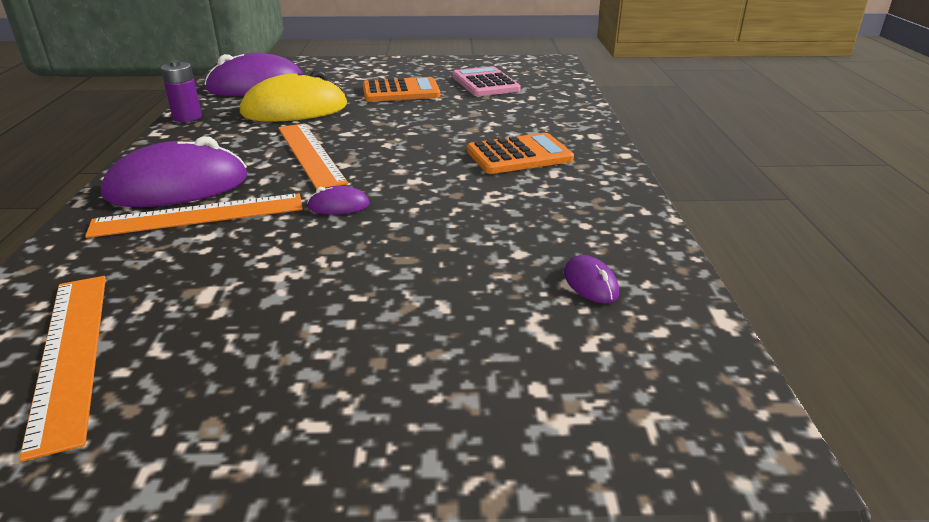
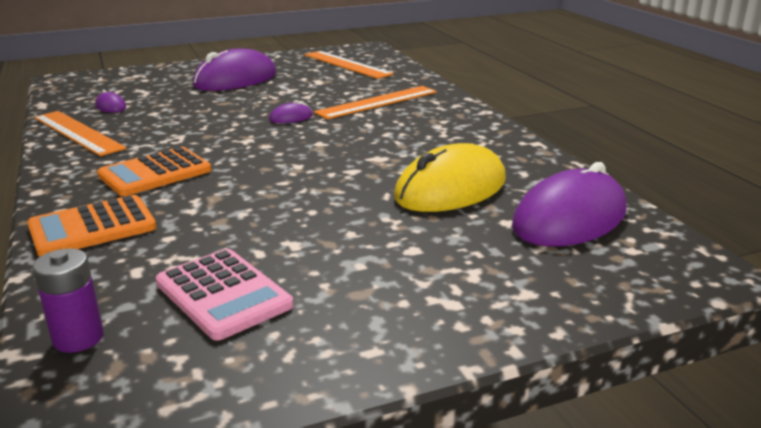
camera: 160 degrees right, 5 degrees down
purple mouse [101,136,247,207] -> purple mouse moved to [193,48,276,91]
purple battery [160,60,202,122] -> purple battery moved to [32,248,104,353]
orange ruler [278,123,348,190] -> orange ruler moved to [34,111,127,156]
orange calculator [363,77,440,102] -> orange calculator moved to [27,195,156,257]

